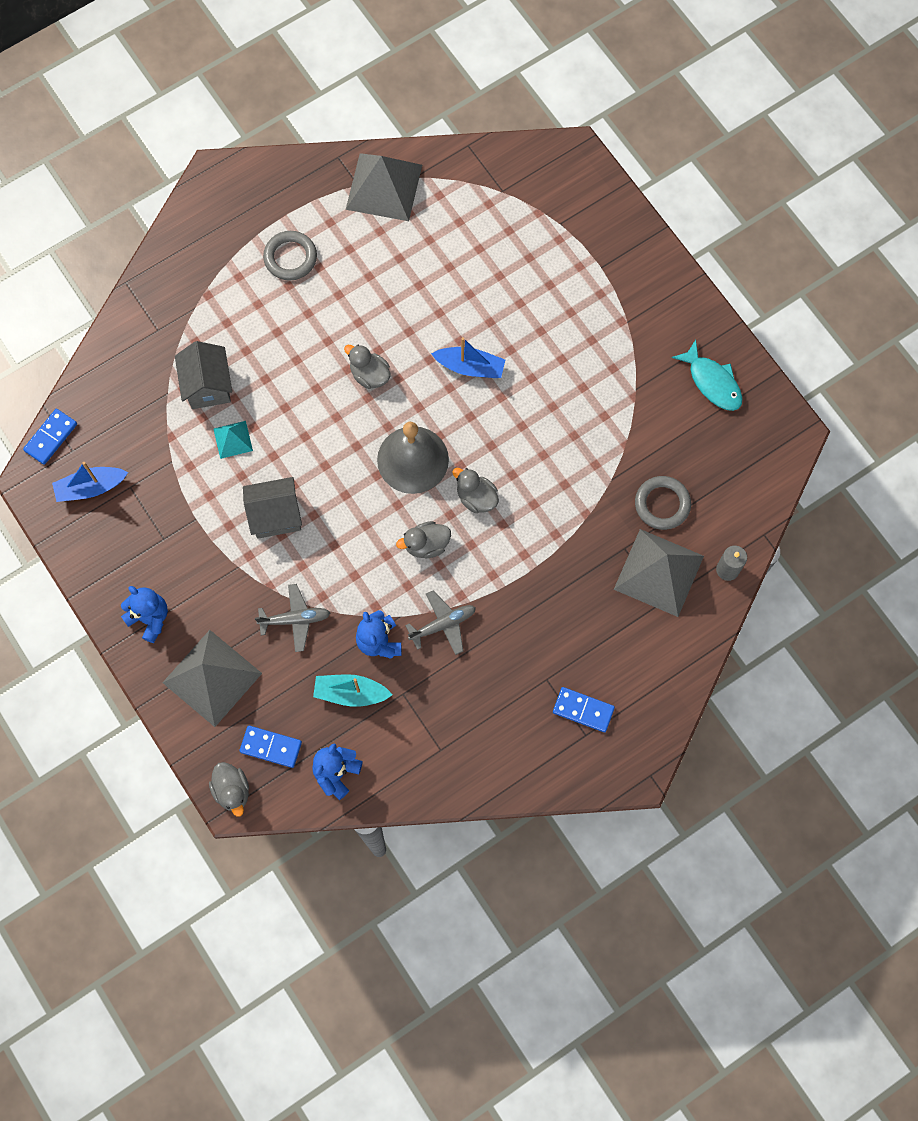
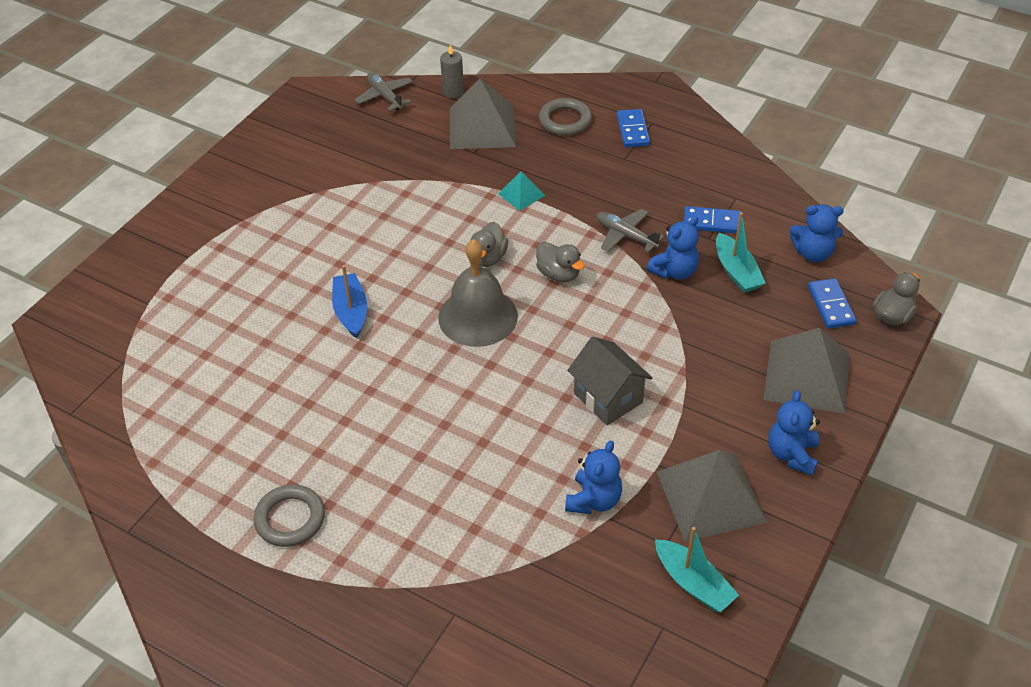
camera: 115 degrees left, 25 degrees down
blue domino [23,409,77,465] -> blue domino moved to [684,206,741,234]
blue boat [52,462,128,502] -> turquoise boat [655,527,739,612]
grey house [175,341,232,409] -> none
turquoise pyramid [213,421,253,459] -> turquoise pyramid moved to [498,171,545,211]
grey plane [255,584,330,652] -> grey plane moved to [354,72,413,111]
grey duck [344,345,390,389] -> none
grey pyramid [346,153,422,221] -> grey pyramid moved to [657,450,767,542]
grey ring [635,476,691,530] -> grey ring moved to [539,98,592,136]
turquoise fish [672,340,742,411] -> none
none -> blue teddy bear [565,440,622,514]

